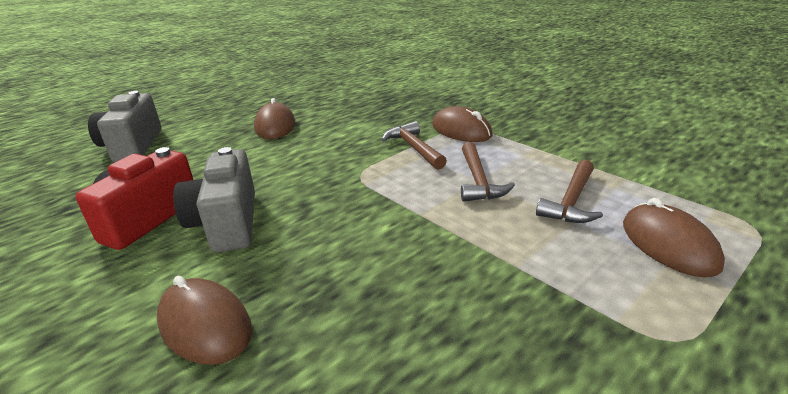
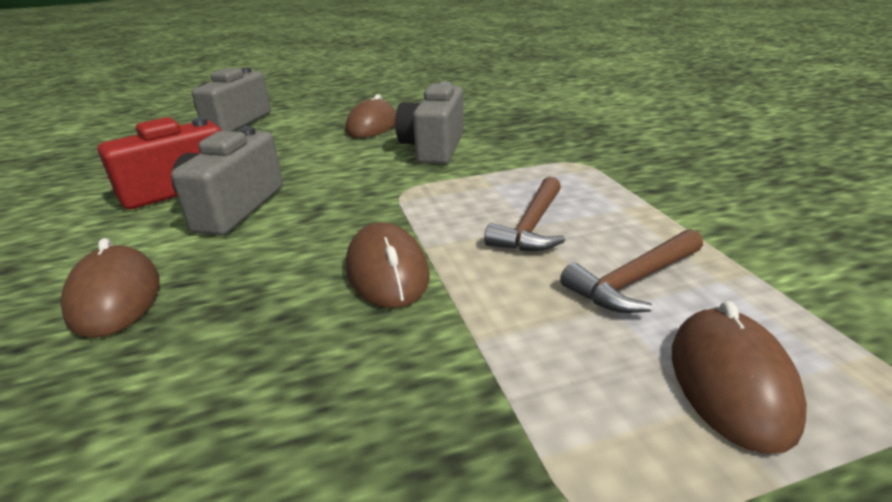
camera: 25 degrees right, 0 degrees up
brown hammer [382,121,447,170] -> none
brown mouse [432,106,493,142] -> brown mouse moved to [346,222,430,308]
none -> grey camera [395,82,464,164]

